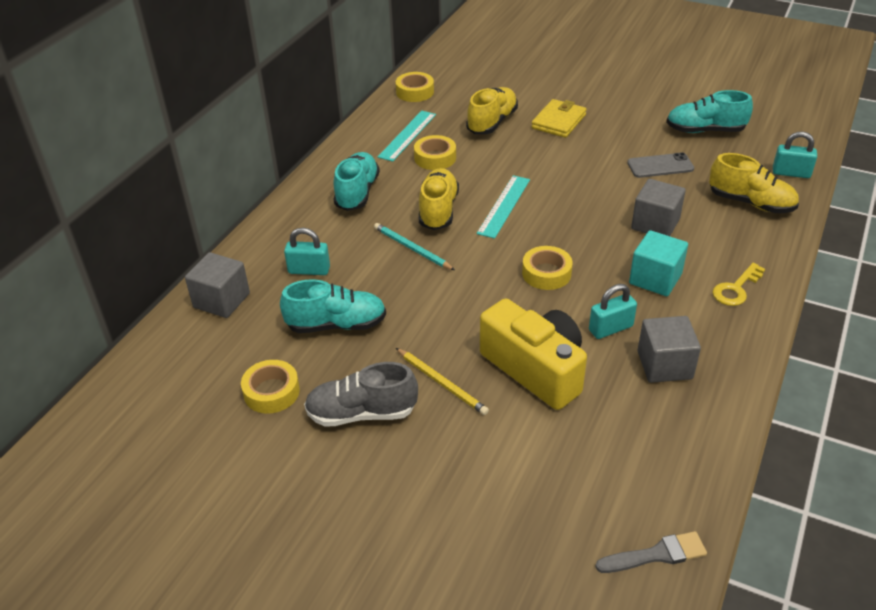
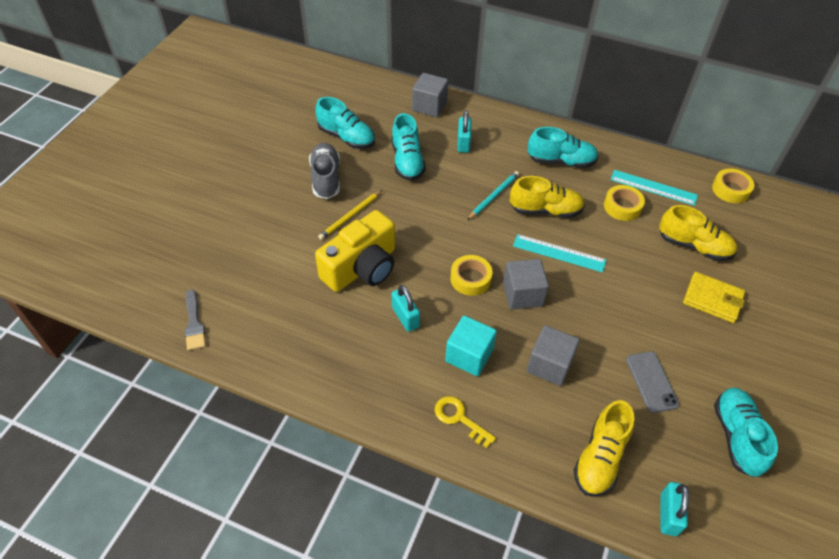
camera: 85 degrees right, 10 degrees up
yellow tape [241,360,300,413] -> turquoise shoe [316,97,375,149]
grey cube [637,316,701,383] -> grey cube moved to [503,259,549,310]

